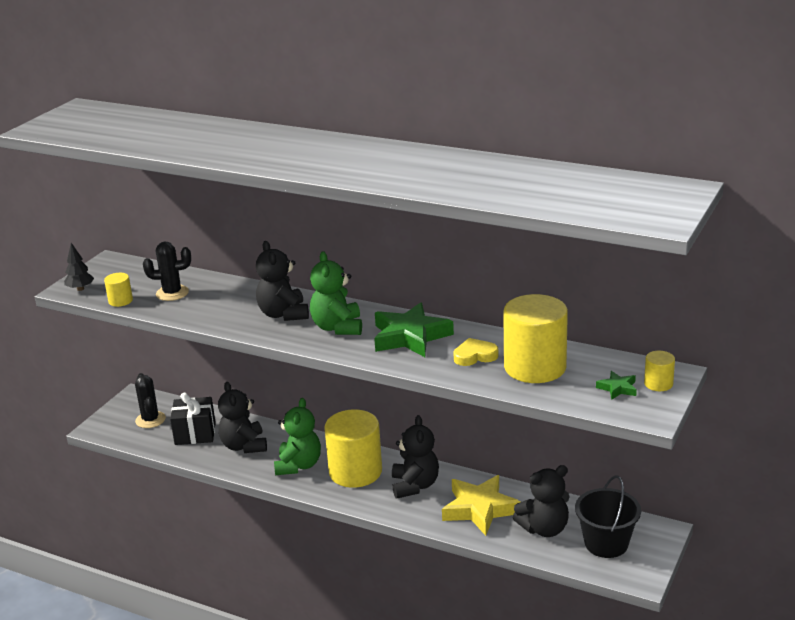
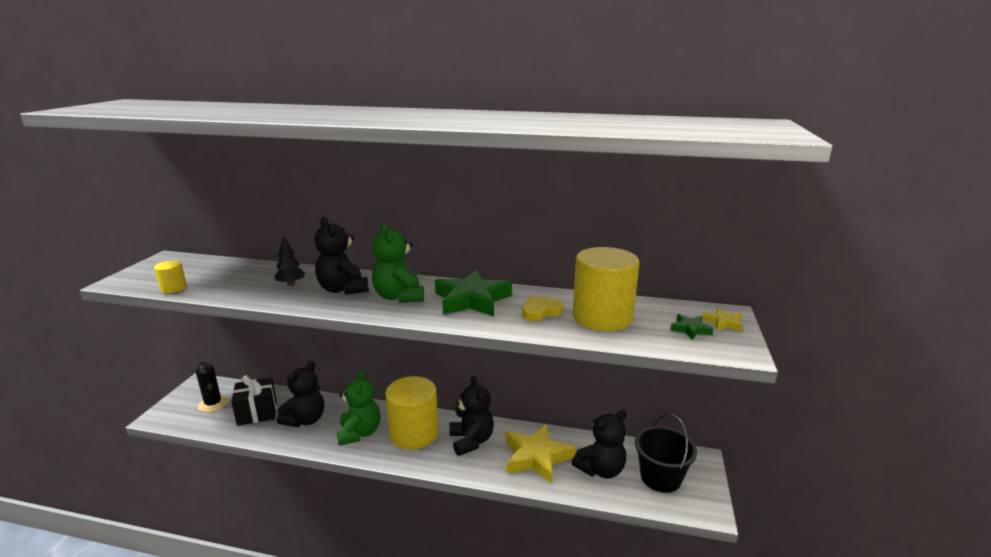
camera: 15 degrees left, 5 degrees down
black tree [64,243,94,291] -> black tree moved to [274,236,305,286]
black cactus [143,241,191,301] -> none
black teddy bear [218,382,267,453] -> black teddy bear turned 120 degrees counterclockwise [277,361,324,427]
yellow cylinder [644,351,675,391] -> yellow star [702,307,743,331]

